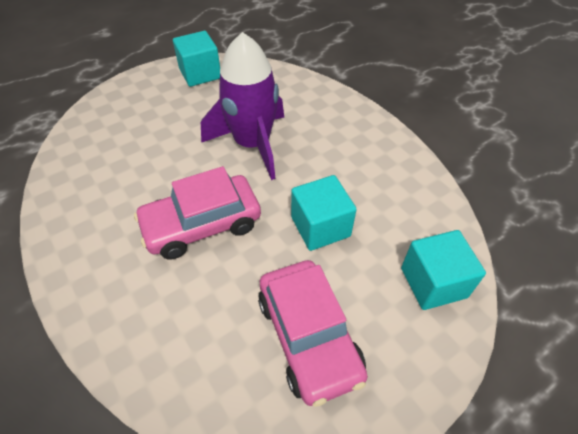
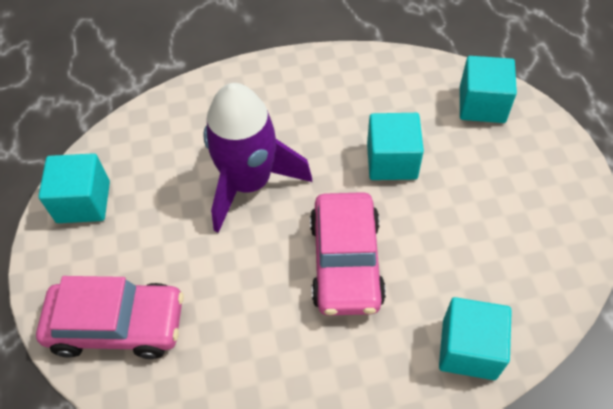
camera: 65 degrees left, 5 degrees up
pink car [258,260,368,407] -> pink car moved to [36,276,184,359]
none -> turquoise cube [439,297,512,380]

